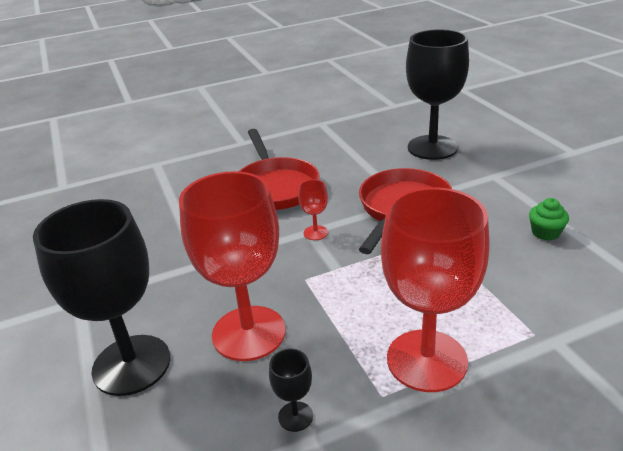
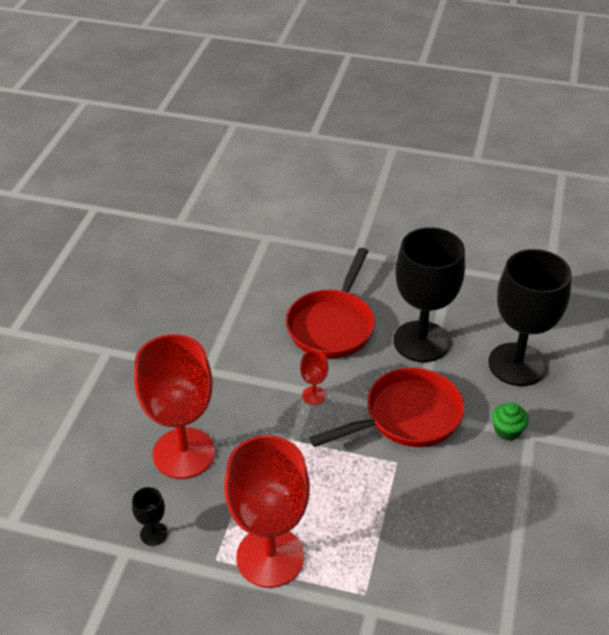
camera: 35 degrees right, 10 degrees up
black goblet [33,199,170,396] -> black goblet moved to [393,227,465,362]
green cupcake [529,198,569,241] -> green cupcake moved to [492,402,529,440]

